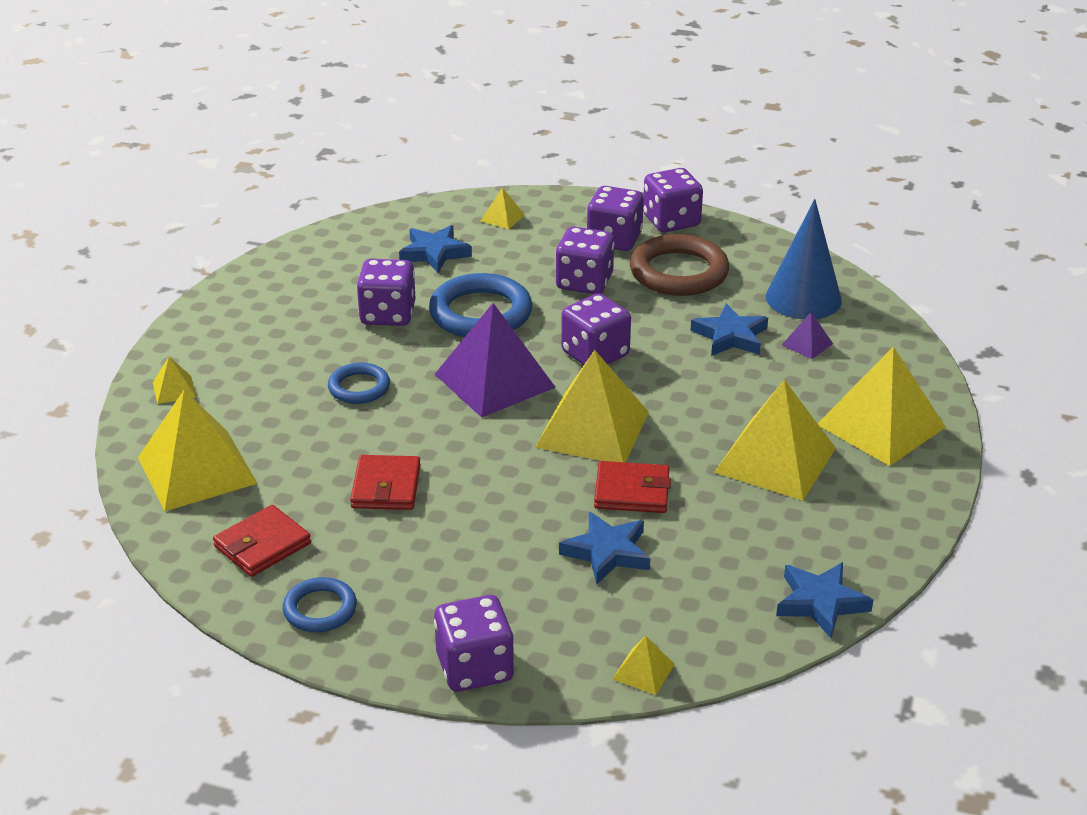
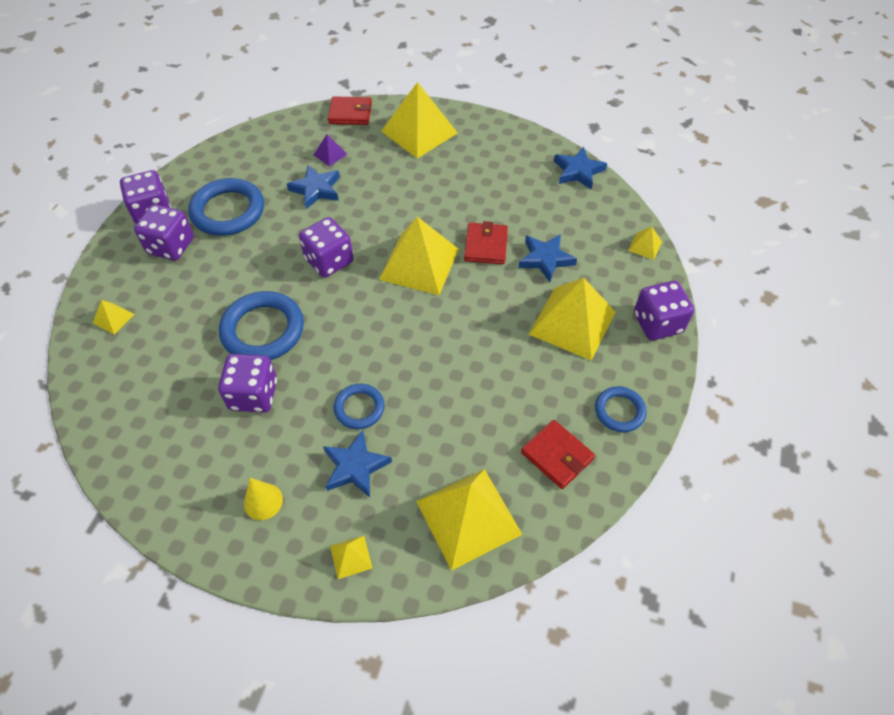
camera: 90 degrees left, 20 degrees up
red wallet [350,455,421,510] -> red wallet moved to [328,96,372,125]
blue star [399,225,472,273] -> blue star moved to [323,430,392,498]
purple pyramid [435,303,556,418] -> none
purple dice [556,227,614,294] -> none
brown ring [630,234,729,296] -> blue ring [188,178,264,236]
yellow pyramid [714,380,836,501] -> yellow pyramid moved to [529,278,615,361]
blue cone [766,199,842,319] -> none
none -> yellow cone [244,478,283,520]

